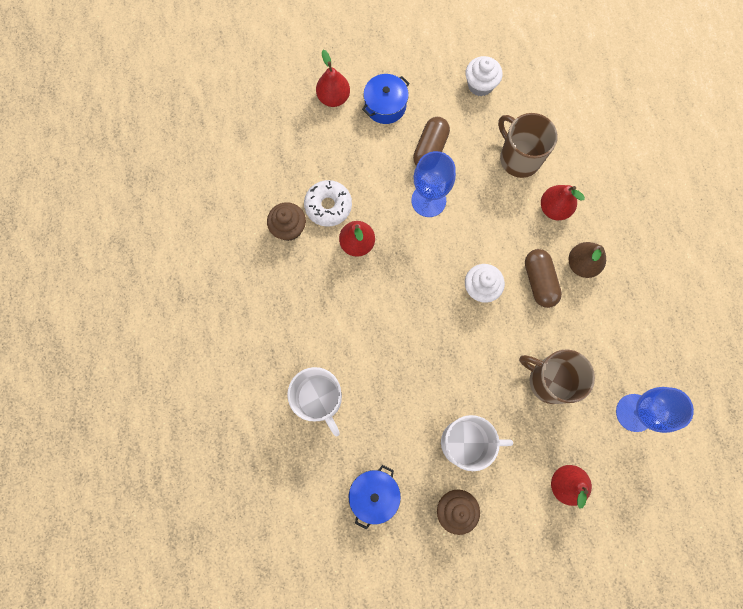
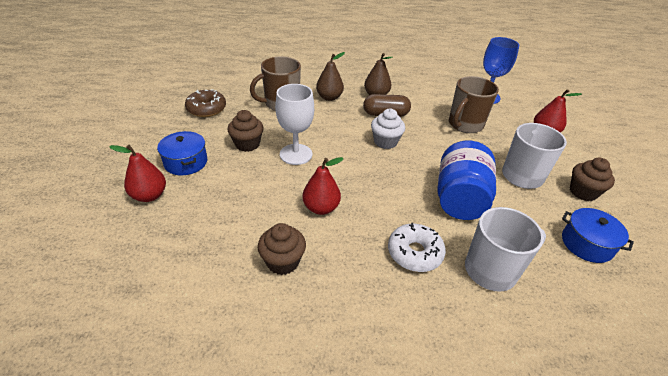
camera: 80 degrees left, 35 degrees down
white donut [304,180,352,227] -> white donut moved to [388,223,446,272]
blue goblet [411,151,456,217] -> white goblet [275,84,314,165]
brown capsule [413,117,450,166] -> brown cupcake [227,110,264,152]
white cupcake [466,56,502,97] -> brown donut [185,89,226,117]
red pear [541,185,585,220] -> brown pear [316,52,345,101]
none -> blue jar [437,141,496,220]

